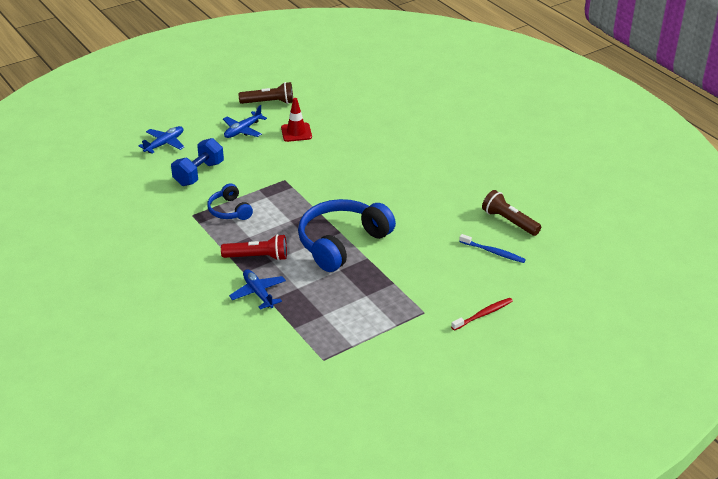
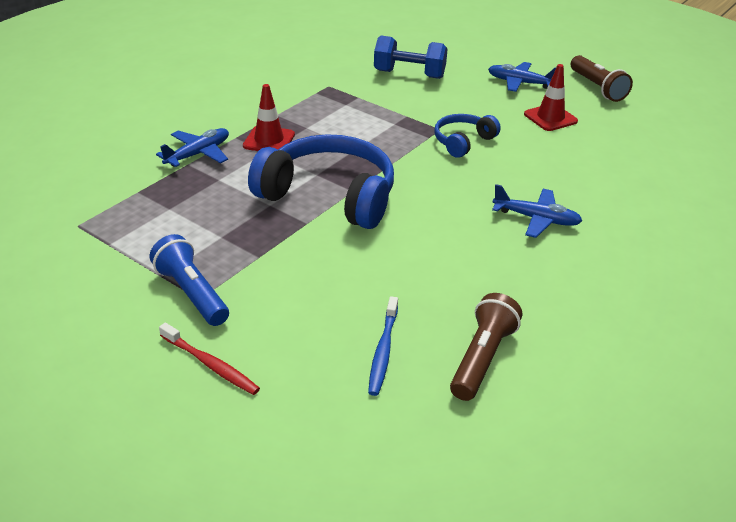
camera: 70 degrees right, 0 degrees up
blue plane [139,126,184,153] -> blue plane moved to [492,184,582,238]
blue headphones [207,184,253,220] -> blue headphones moved to [434,114,501,158]
red flashlight [221,234,287,261] -> red traffic cone [243,84,295,151]
none -> blue flashlight [150,234,229,326]

